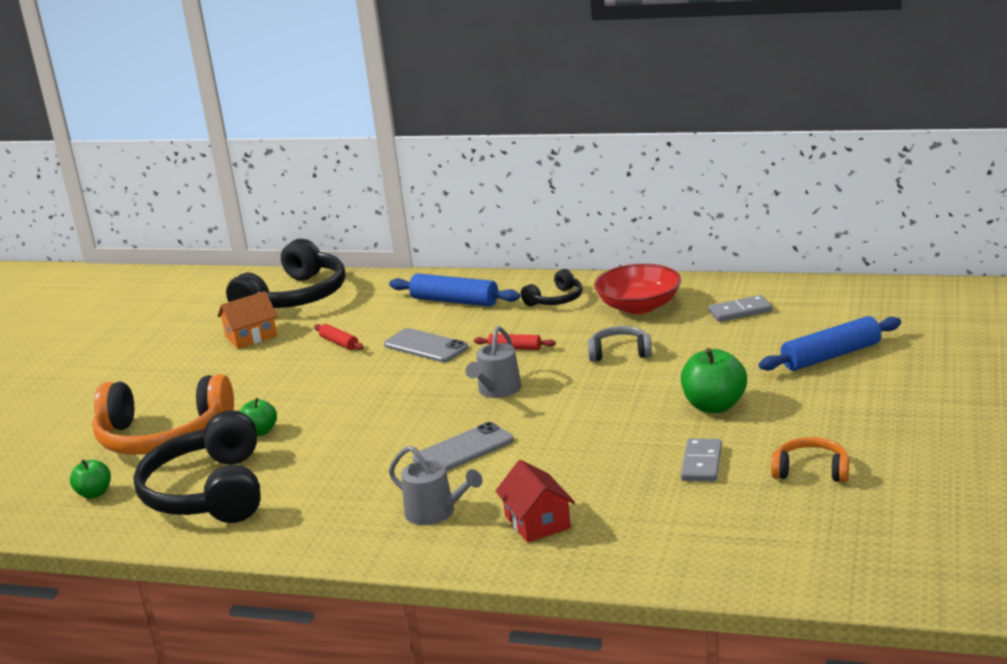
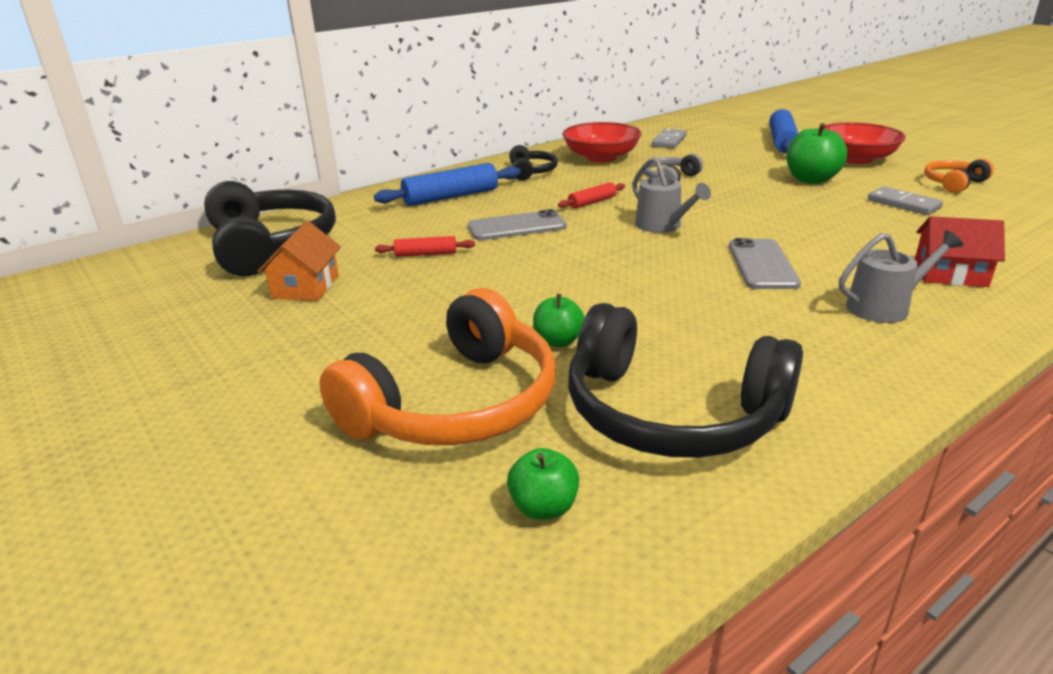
camera: 55 degrees left, 5 degrees up
none -> red bowl [824,122,906,164]

